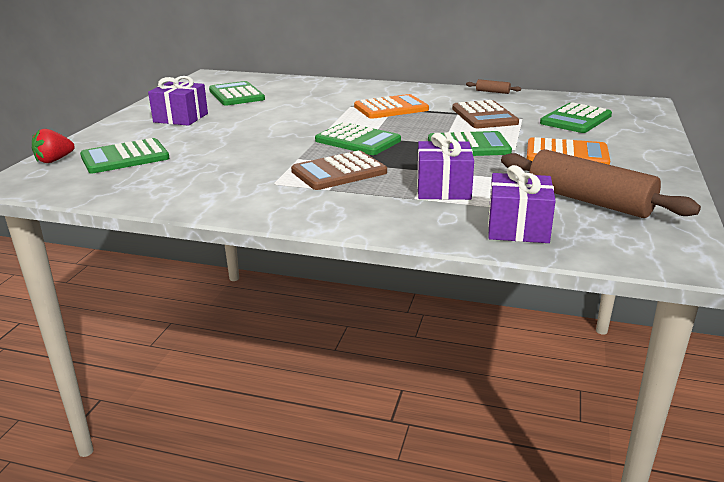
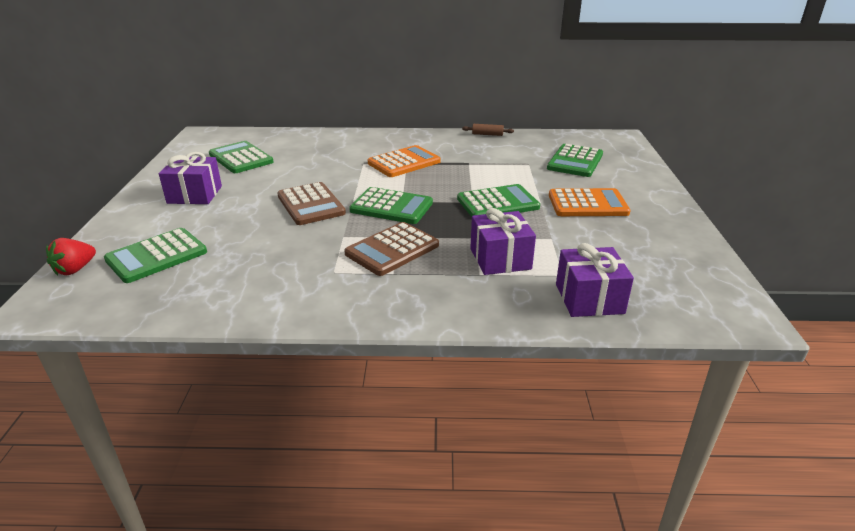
camera: 15 degrees left, 5 degrees up
brown calculator [452,100,519,128] -> brown calculator moved to [277,182,346,225]
brown rolling pin [501,149,701,218] -> none

